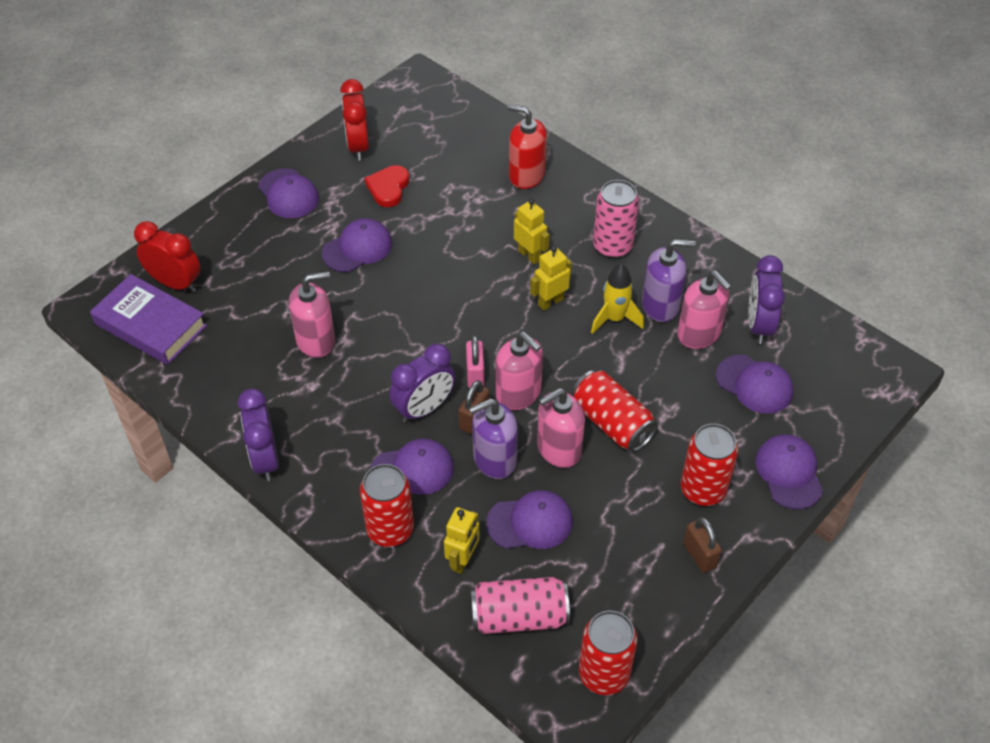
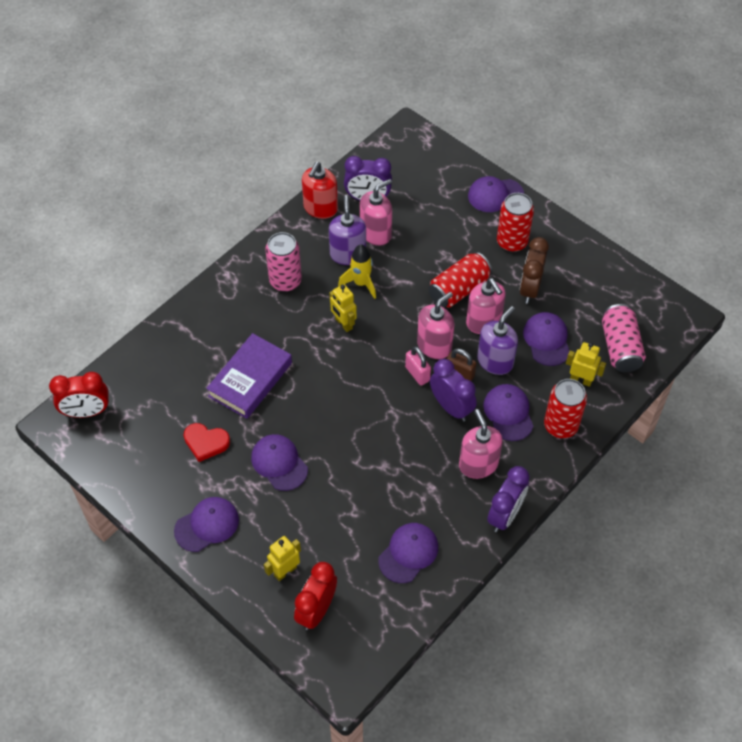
camera: 90 degrees left, 5 degrees up
purple book [90,274,207,365] -> purple book moved to [206,333,292,419]
purple clock [238,388,279,481] -> purple clock turned 45 degrees counterclockwise [487,466,530,532]
pink soap dispenser [289,271,335,358] -> pink soap dispenser moved to [459,409,503,479]
red clock [340,79,369,161] -> red clock moved to [49,372,109,418]
pink padlock [466,335,484,388] -> pink padlock turned 60 degrees clockwise [405,346,431,386]
purple soap dispenser [469,398,518,479] -> purple soap dispenser turned 120 degrees counterclockwise [477,306,518,375]
red soap dispenser [507,104,547,189] -> red soap dispenser moved to [302,162,338,219]
yellow robot [514,198,549,265] -> yellow robot moved to [264,536,301,581]
red can [579,611,638,695] -> none
brown padlock [683,517,722,573] -> none
purple cap [716,355,794,414] -> purple cap moved to [378,523,438,583]
none -> brown clock [519,237,549,304]

